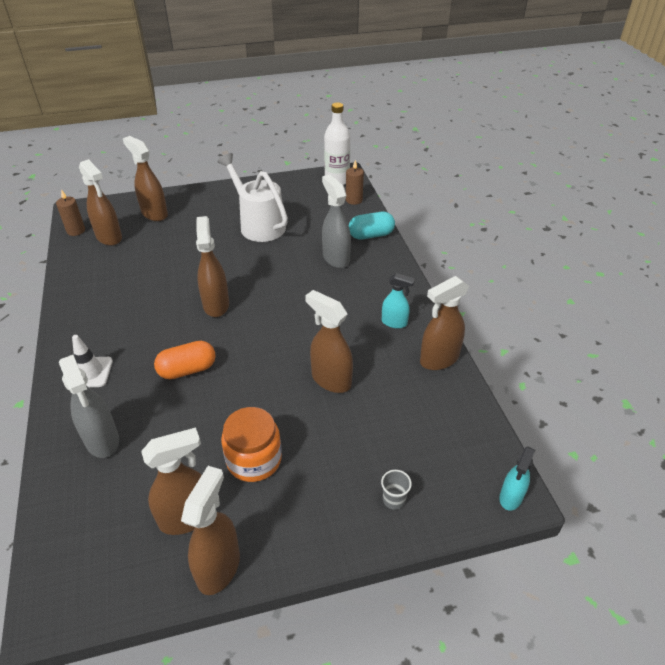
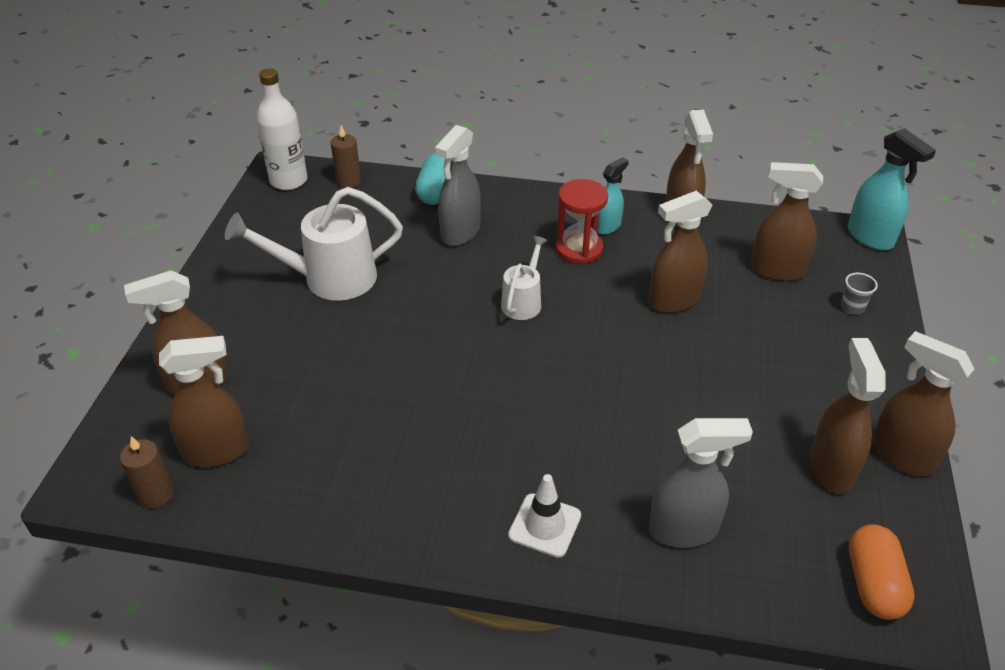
camera: 65 degrees left, 0 degrees up
orange capsule [154,341,216,379] -> orange capsule moved to [849,524,915,620]
brown spray bottle [196,216,229,317] -> brown spray bottle moved to [751,162,823,281]
orange jar [221,407,282,482] -> none
grey spray bottle [322,174,351,268] -> grey spray bottle turned 60 degrees counterclockwise [435,125,481,246]
turquoise spray bottle [499,446,535,511] -> turquoise spray bottle [848,128,936,250], size x1.59
none -> white watering can [501,236,548,320]
none -> red hourglass [556,179,608,264]

